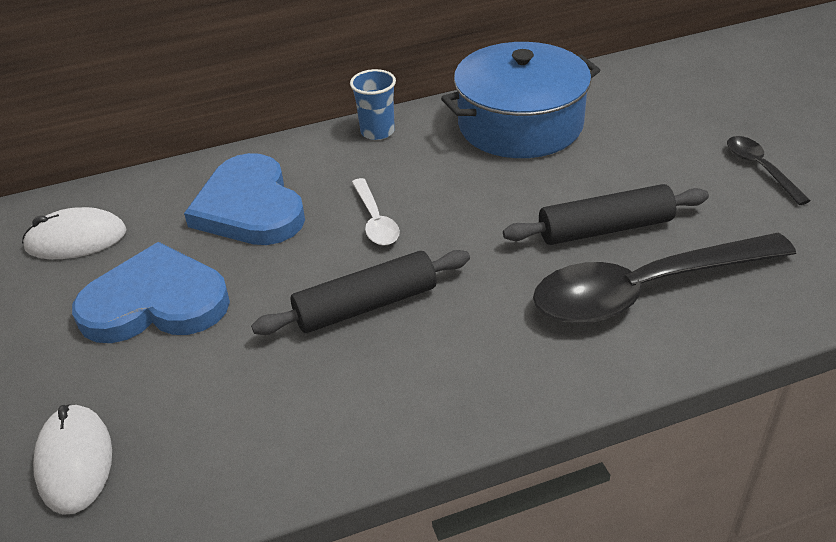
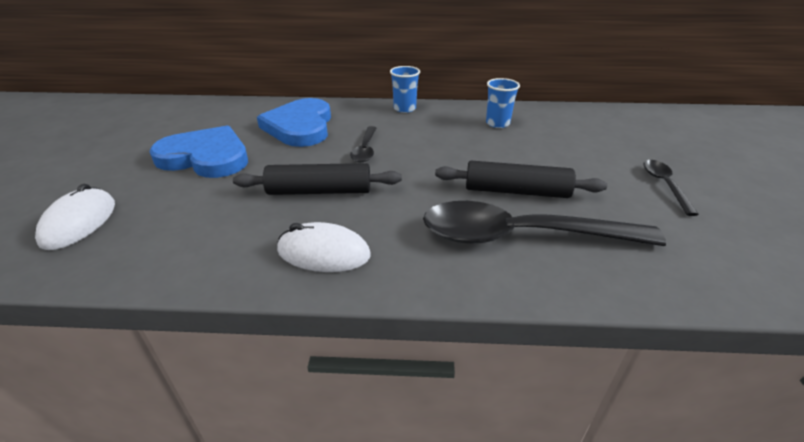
camera: 20 degrees right, 5 degrees down
white mouse [22,207,127,259] -> white mouse moved to [277,222,371,272]
white spoon [352,178,400,246] -> black spoon [350,126,376,162]
blue pot [441,42,600,158] -> blue cup [486,78,520,128]

